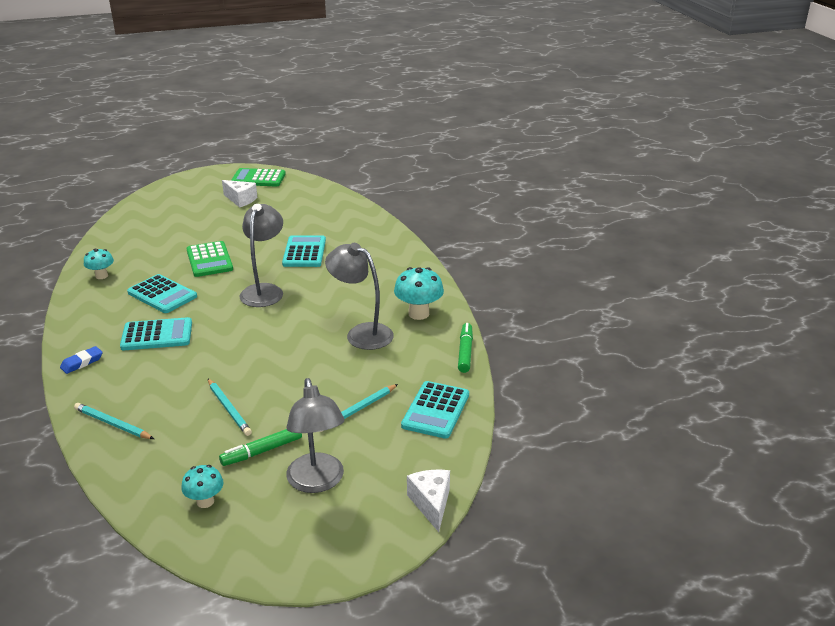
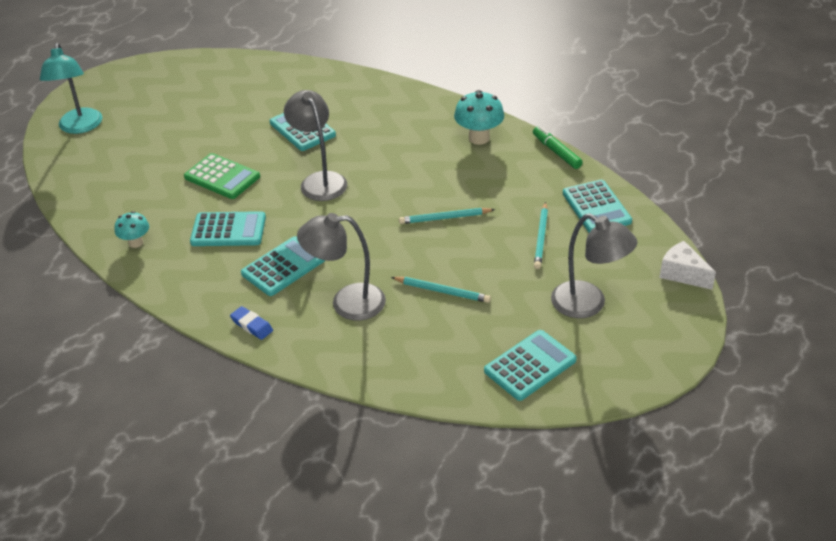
camera: 35 degrees left, 10 degrees up
blue eraser [60,346,103,374] -> blue eraser turned 60 degrees counterclockwise [230,306,273,340]
turquoise pencil [74,403,154,439] -> turquoise pencil moved to [399,208,495,224]
turquoise mushroom [181,465,224,508] -> turquoise calculator [484,330,577,401]
green marker [219,429,302,466] -> none
white cheese [222,180,257,207] -> none
green calculator [231,168,286,187] -> none
grey lamp [325,243,394,350] -> grey lamp moved to [297,213,386,321]
none -> turquoise lamp [40,43,102,134]

